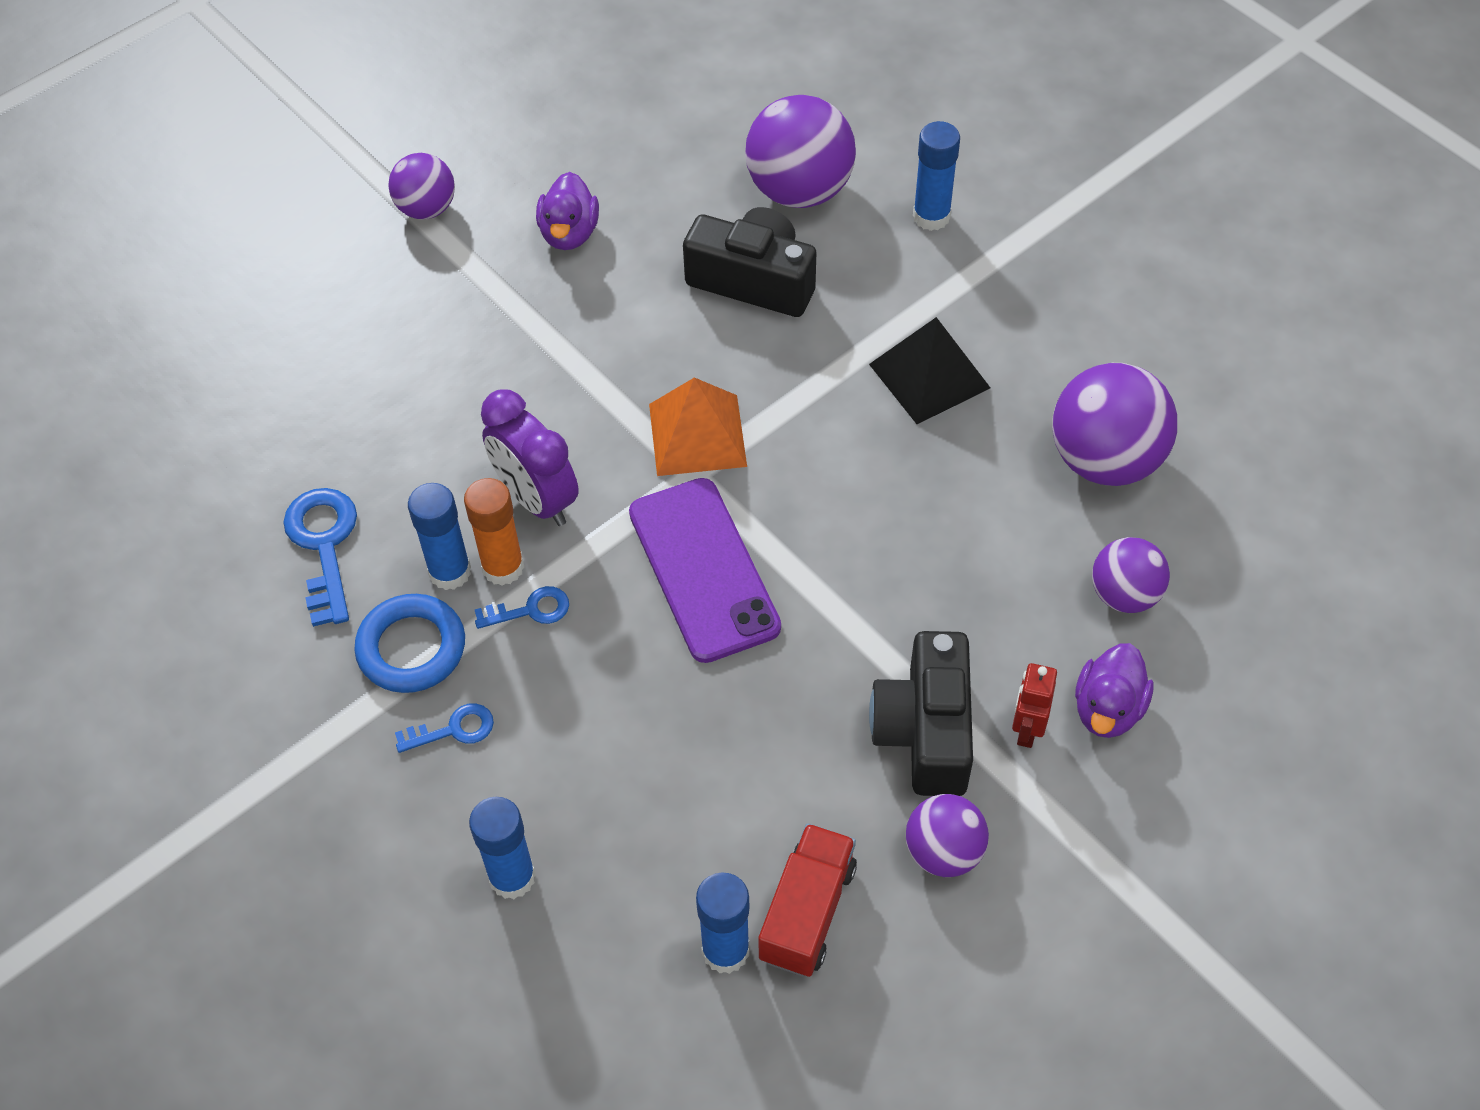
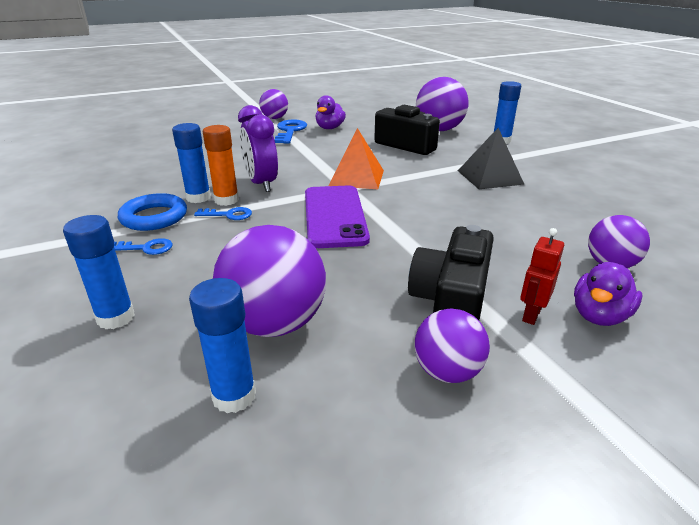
camera: 15 degrees right, 25 degrees down
blue key [283,488,357,627] -> blue key moved to [275,119,307,144]
red truck [758,823,857,977] -> none
purple ball [1052,363,1177,486] -> purple ball moved to [213,225,326,337]

